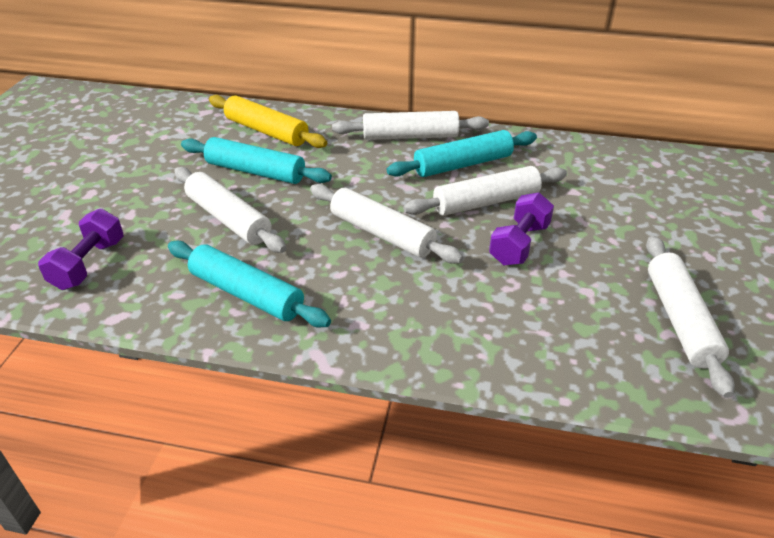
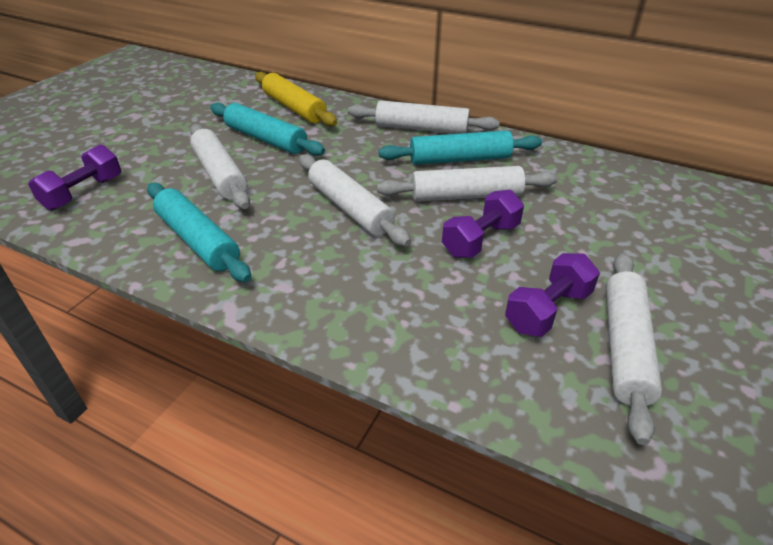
camera: 15 degrees right, 0 degrees up
none -> purple dumbbell [505,253,600,337]

